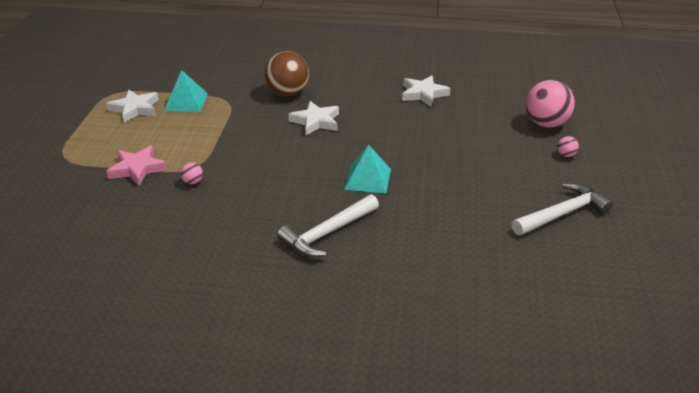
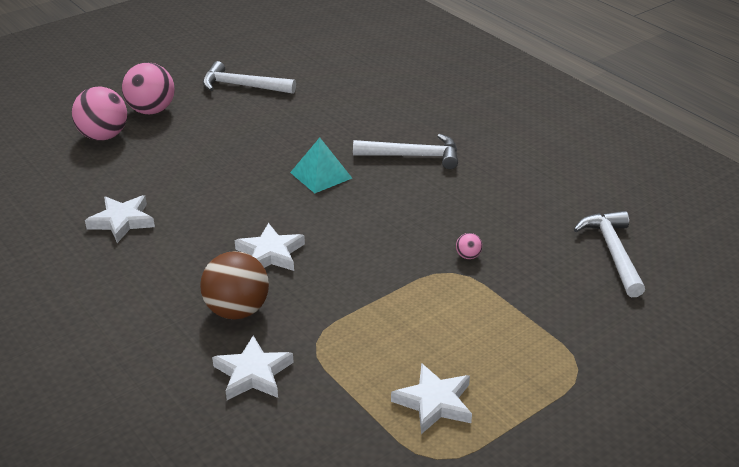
camera: 135 degrees left, 0 degrees up
pink star [106,146,167,186] -> none
turquoise pyramid [164,70,208,112] -> none
pink ball [557,136,579,157] -> pink ball [122,63,175,114], size x2.38
none -> white star [212,335,294,400]
none -> white hammer [574,211,645,297]

